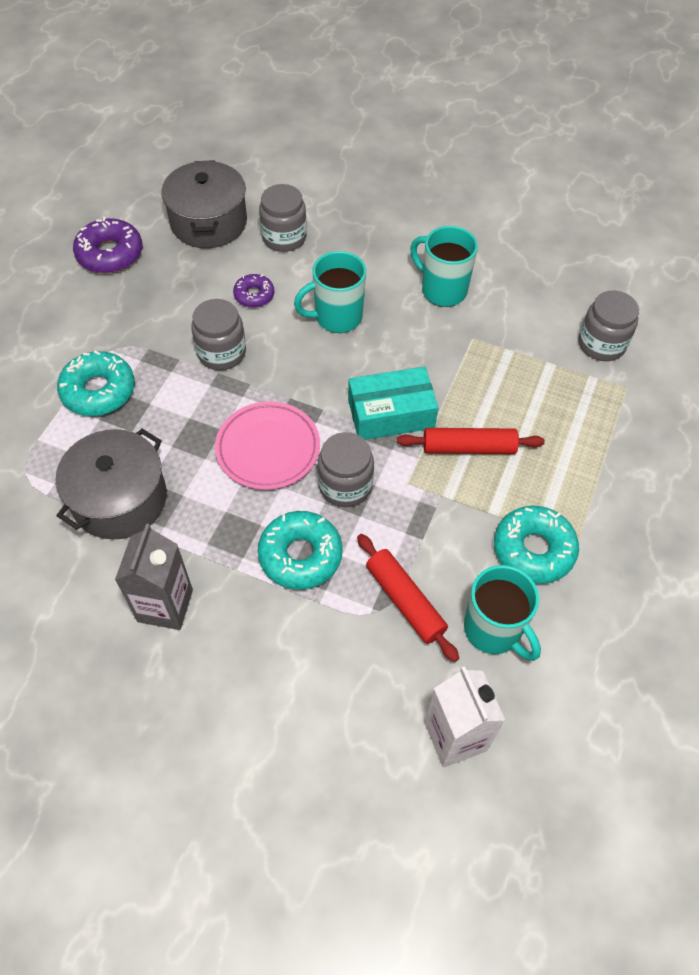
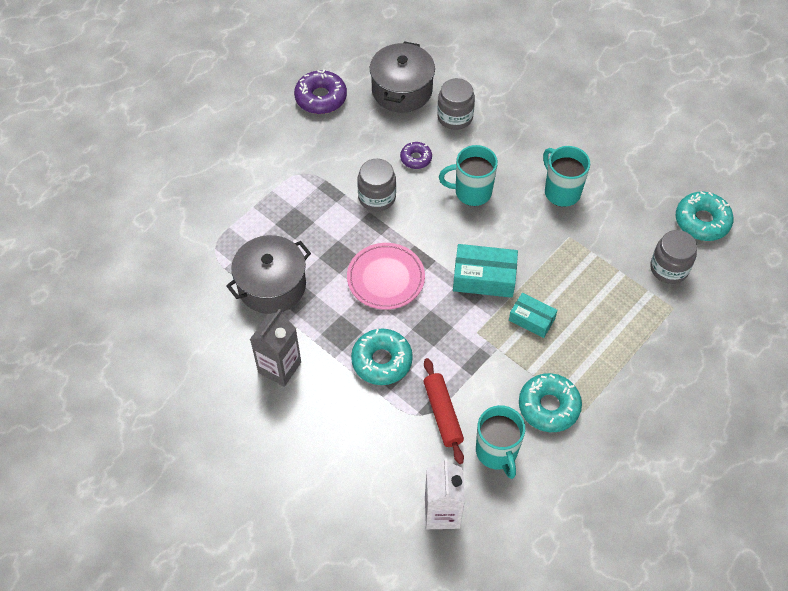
camera: 20 degrees right, 0 degrees up
turquoise donut [57,351,135,416] -> turquoise donut moved to [676,192,734,241]
grey jar [317,432,374,507] -> none
red rolling pin [397,428,545,454] -> turquoise box [509,293,557,338]

